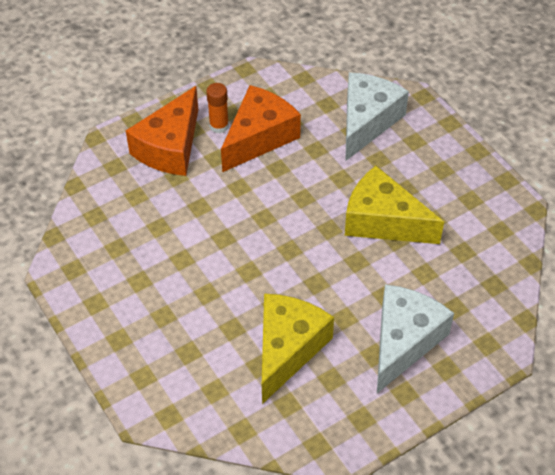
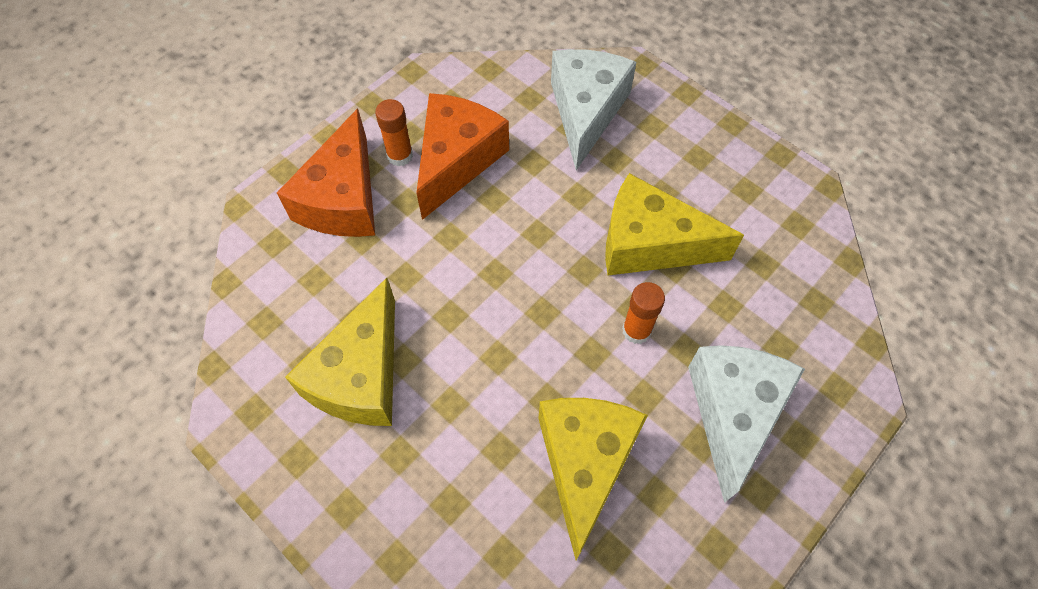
camera: 15 degrees left, 10 degrees up
none -> yellow cheese [285,278,395,426]
none -> orange glue stick [622,282,665,344]

